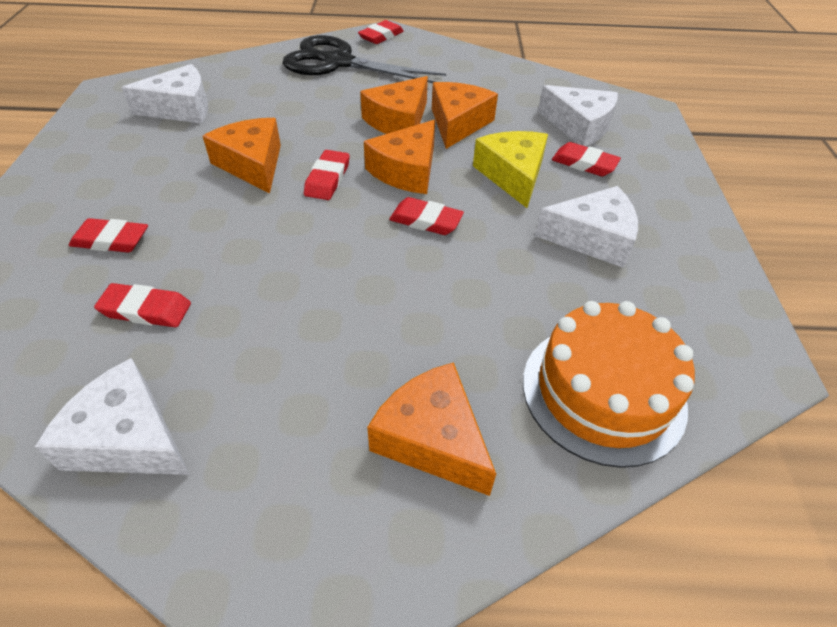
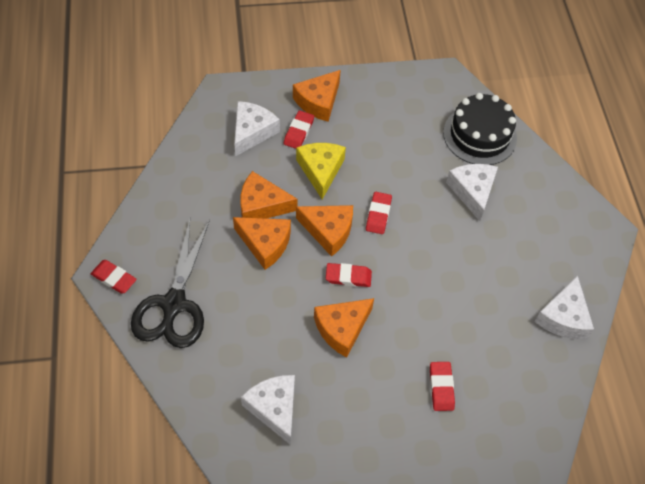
camera: 100 degrees left, 10 degrees up
red eraser [94,283,191,327] -> none
orange cheese [367,362,496,496] -> orange cheese moved to [293,70,341,122]
yellow cheese [473,131,548,208] -> yellow cheese turned 105 degrees clockwise [296,143,346,199]
orange cake [523,301,695,468] -> black cake [443,93,517,165]
white cheese [535,186,638,268] -> white cheese moved to [446,164,498,221]

